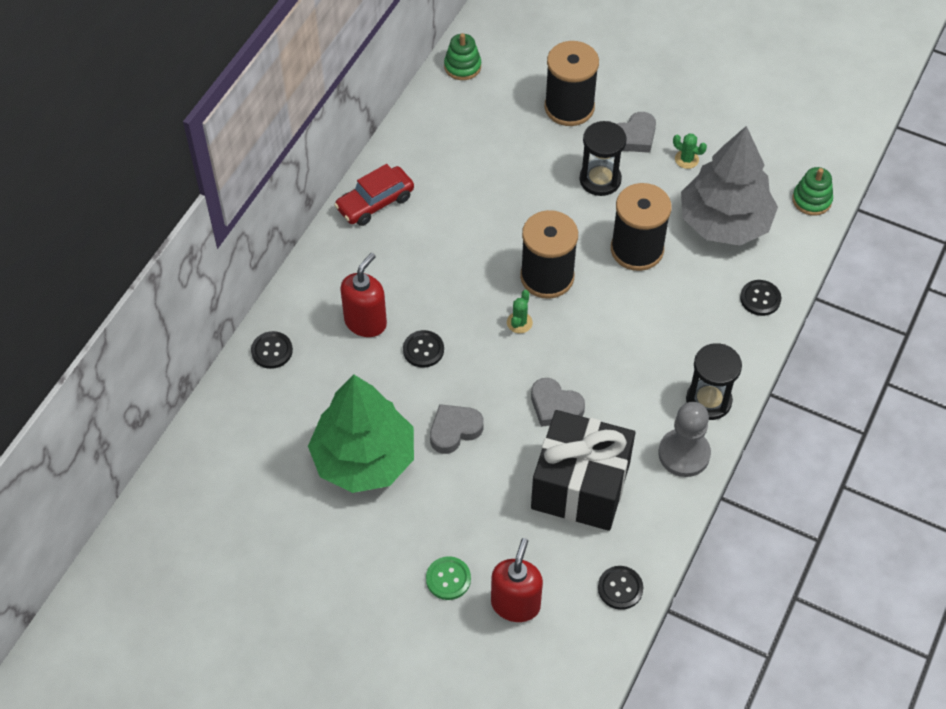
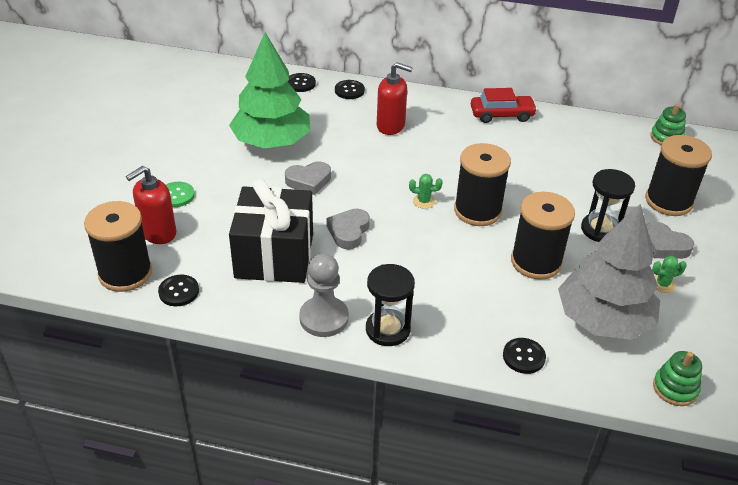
camera: 75 degrees right, 15 degrees down
red car [334,164,414,226] -> red car turned 135 degrees clockwise [471,88,537,123]
black button [403,330,444,368] -> black button moved to [287,73,316,92]
grey heart [430,404,484,454] -> grey heart turned 120 degrees clockwise [285,162,331,195]
red soap dispenser [491,538,543,622] -> red soap dispenser turned 135 degrees clockwise [126,166,176,244]
green cactus [673,133,707,169] -> green cactus turned 60 degrees clockwise [652,256,687,293]
none -> black spool [84,201,152,292]

